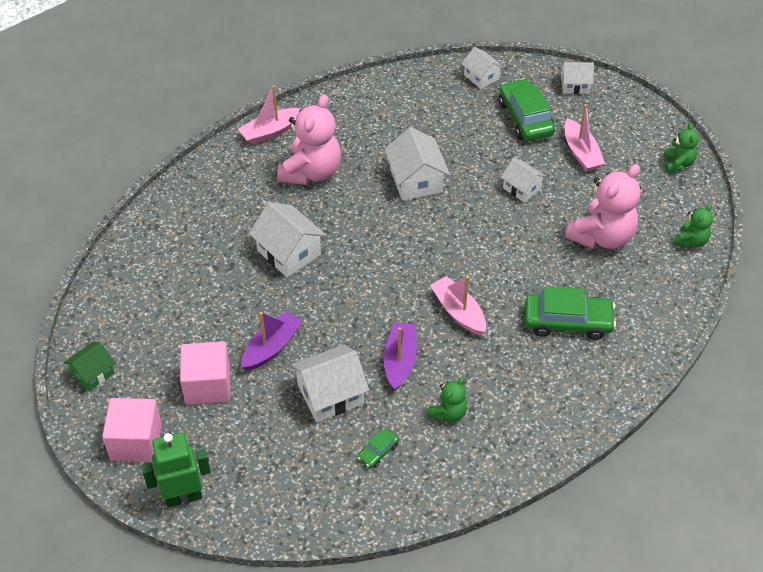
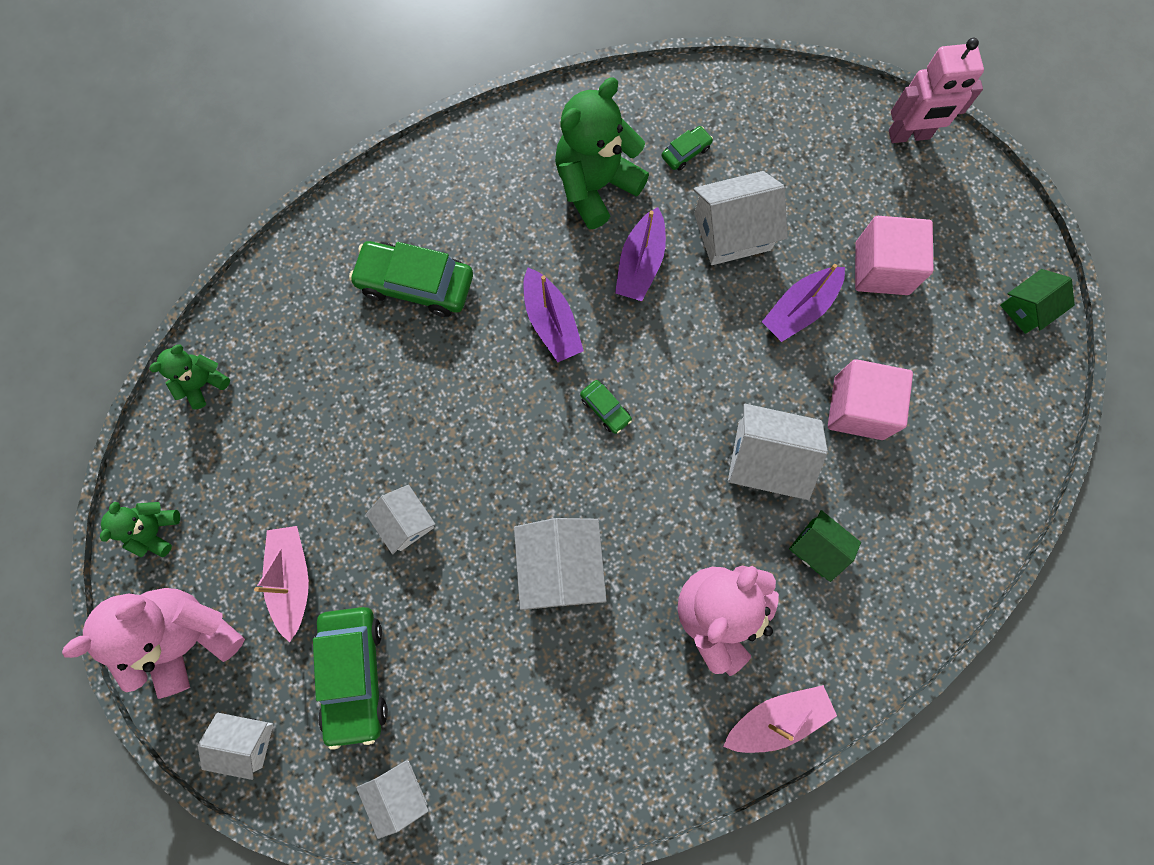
camera: 170 degrees left, 25 degrees up
pink cube [102,398,162,462] -> pink cube moved to [828,359,913,440]
green robot [141,432,211,507] -> pink robot [889,38,984,143]
white house [249,202,326,278] -> white house turned 45 degrees counterclockwise [728,404,828,500]
green teddy bear [427,377,468,422] -> green teddy bear [555,77,649,229], size x1.92
pink boat [430,276,486,335] -> purple boat [523,268,584,362]
pink teddy bear [565,164,640,249] -> pink teddy bear moved to [62,588,245,699]
none -> green car [580,380,632,434]
none -> green house [789,510,861,582]

